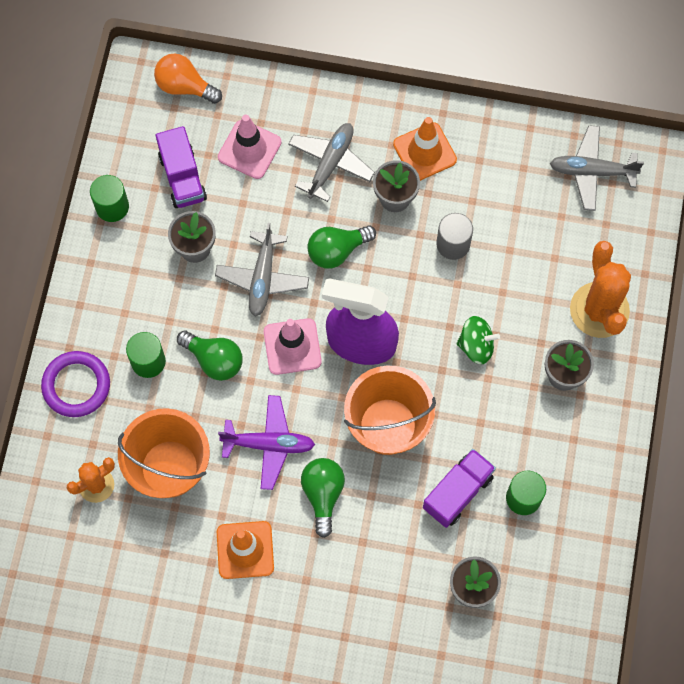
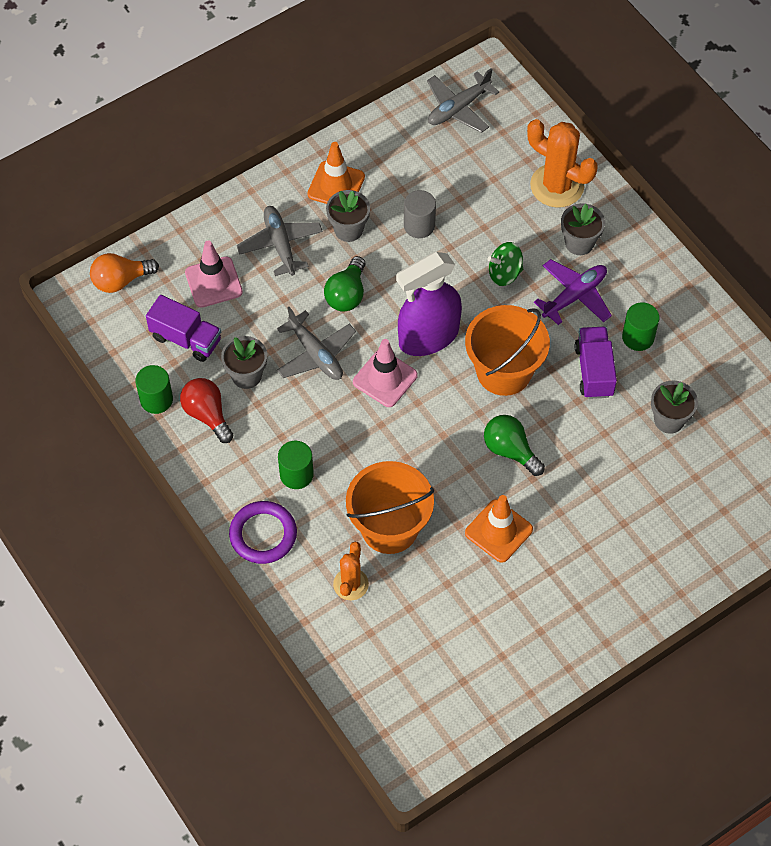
camera: 45 degrees left, 10 degrees down
green light bulb [177,330,243,381] -> none
purple plane [218,395,315,490] -> purple plane moved to [534,259,612,325]
green spinning top [456,316,500,364] -> green spinning top turned 150 degrees counterclockwise [487,242,523,286]
none -> red light bulb [180,378,234,443]

